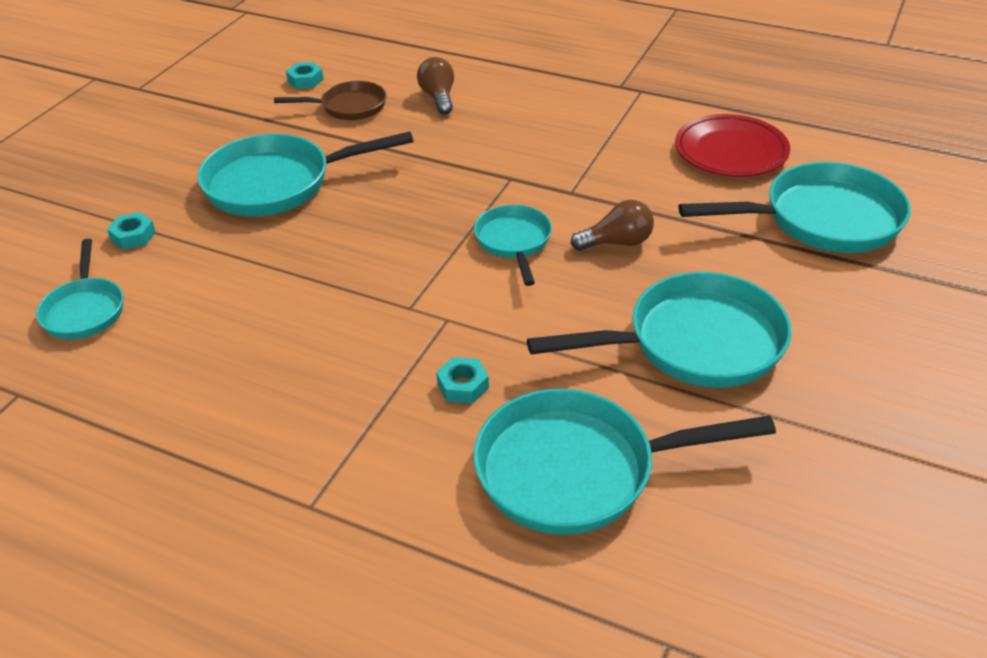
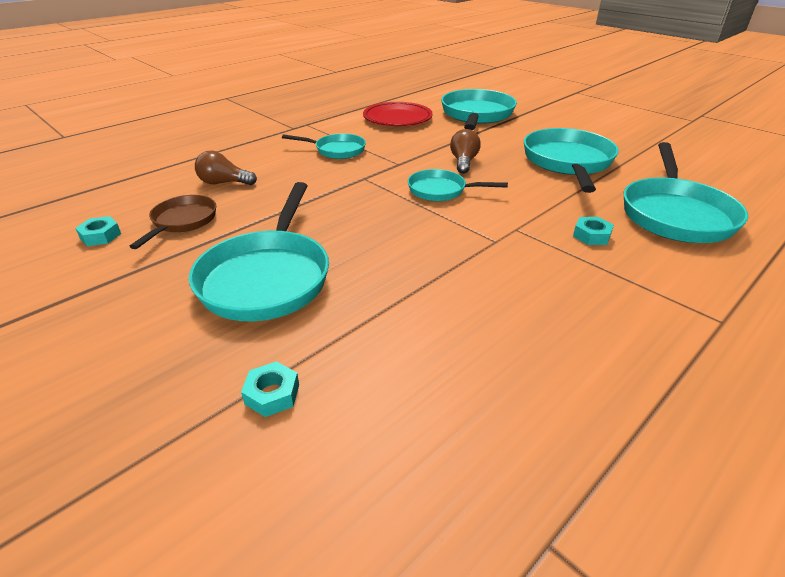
camera: 70 degrees left, 5 degrees down
turquoise pan [36,239,123,339] -> turquoise pan moved to [282,133,366,159]

